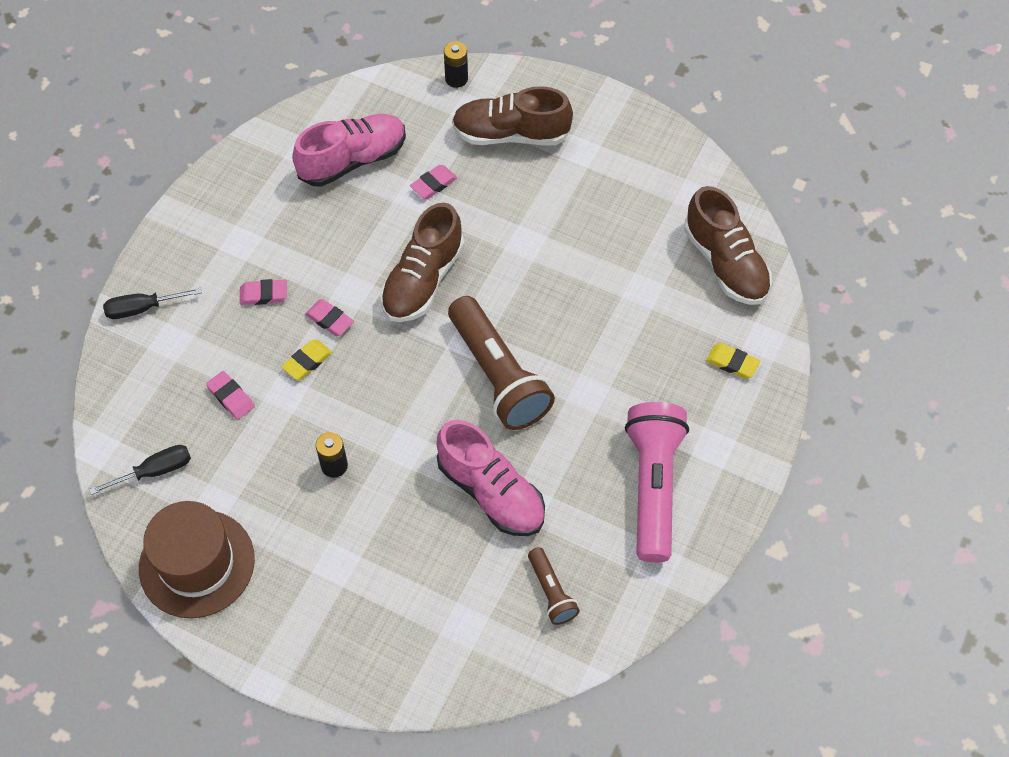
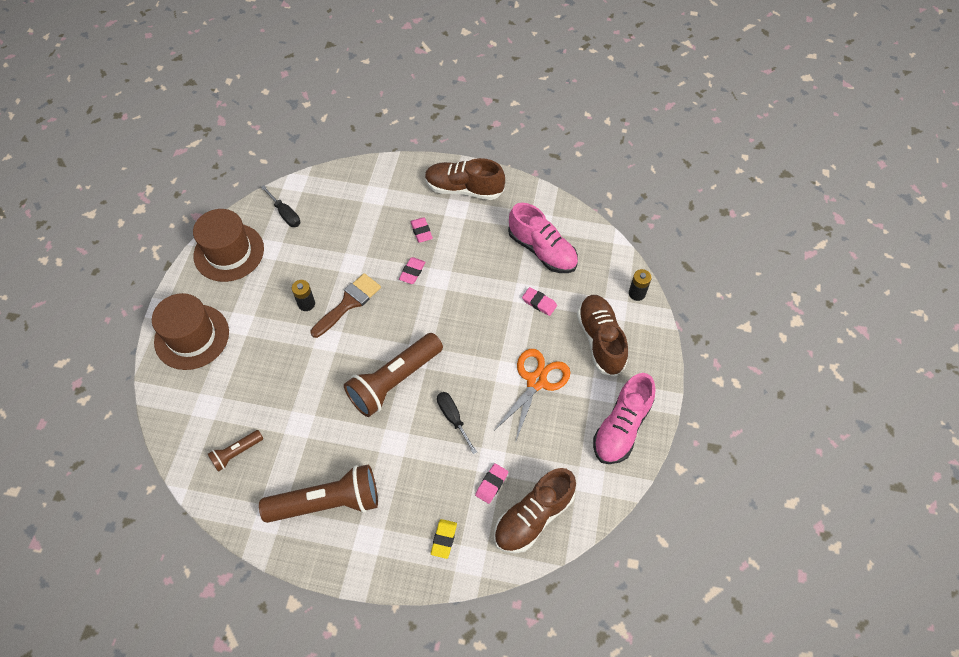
camera: 75 degrees right, 0 degrees up
black screwdriver [103,288,202,319] -> black screwdriver moved to [437,392,477,454]
pink eraser [206,371,255,420] -> pink eraser moved to [475,463,508,504]
yellow eraser [282,340,332,380] -> none
brown shoe [380,203,464,322] -> brown shoe moved to [425,158,505,200]
pink shoe [436,420,545,536] -> pink shoe moved to [593,373,656,464]
pink flashlight [625,402,689,563] -> brown flashlight [259,464,378,523]
none -> brown hat [152,293,229,370]
none -> brown brush [310,273,381,338]
none -> orange scissors [495,349,570,443]

